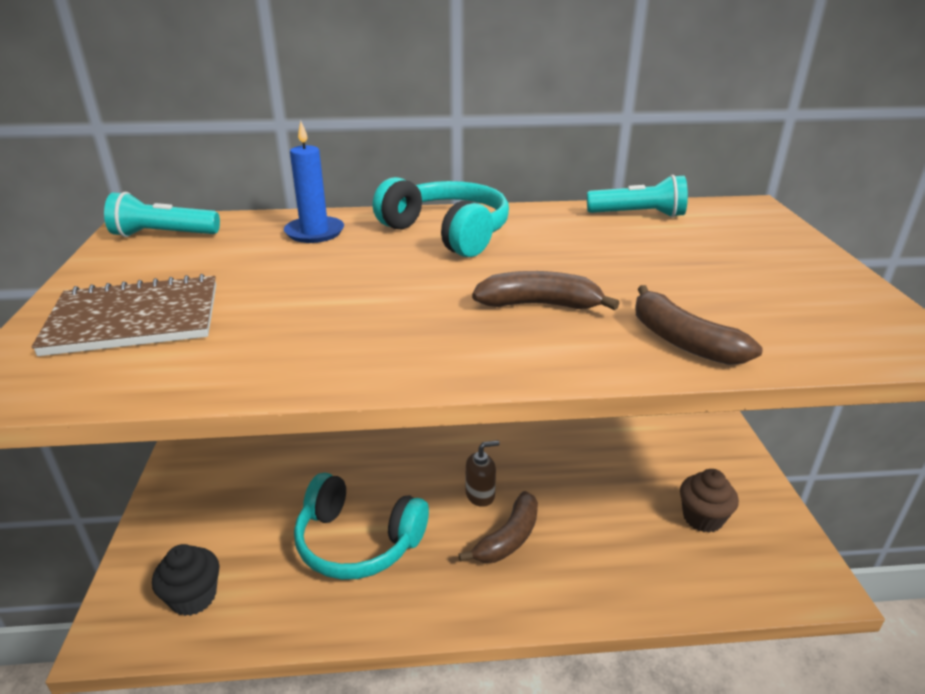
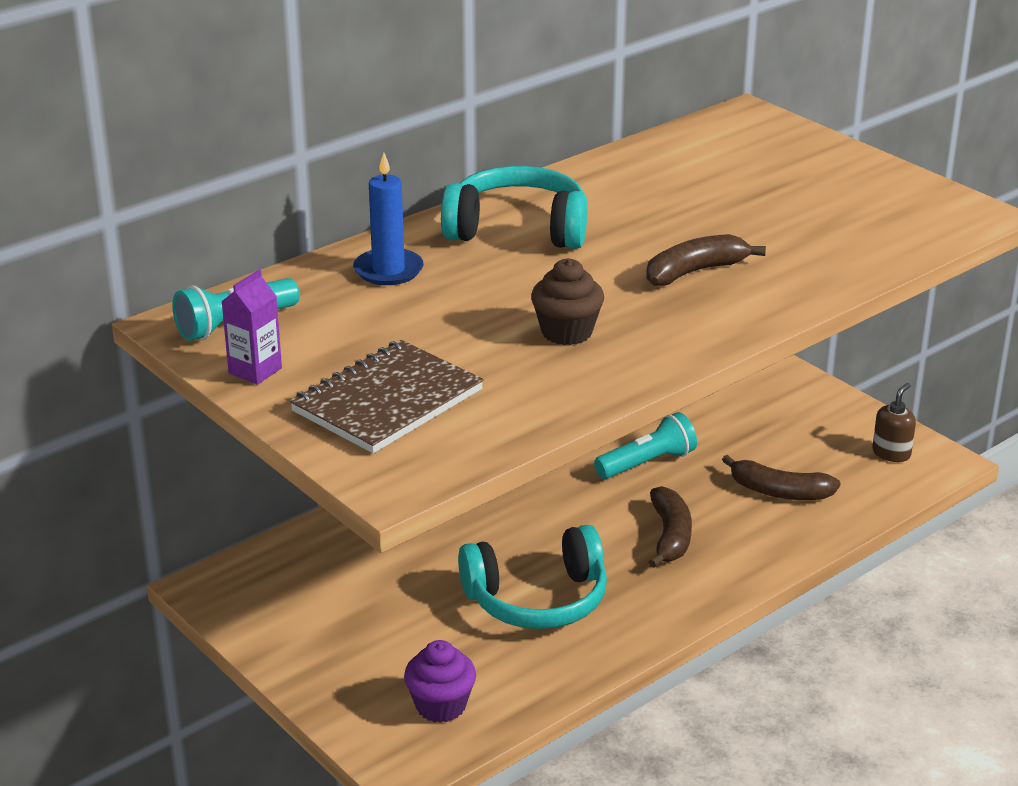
camera: 35 degrees left, 0 degrees up
black cupcake [152,544,219,616] -> purple cupcake [404,640,476,723]
brown soap dispenser [466,440,500,507] -> brown soap dispenser moved to [872,383,916,462]
turquoise flashlight [587,175,688,218] -> turquoise flashlight moved to [594,412,697,479]
brown banana [635,285,763,365] -> brown banana moved to [722,455,841,500]
brown cupcake [680,469,739,533] -> brown cupcake moved to [531,258,604,345]
none -> purple carton [221,270,282,385]

